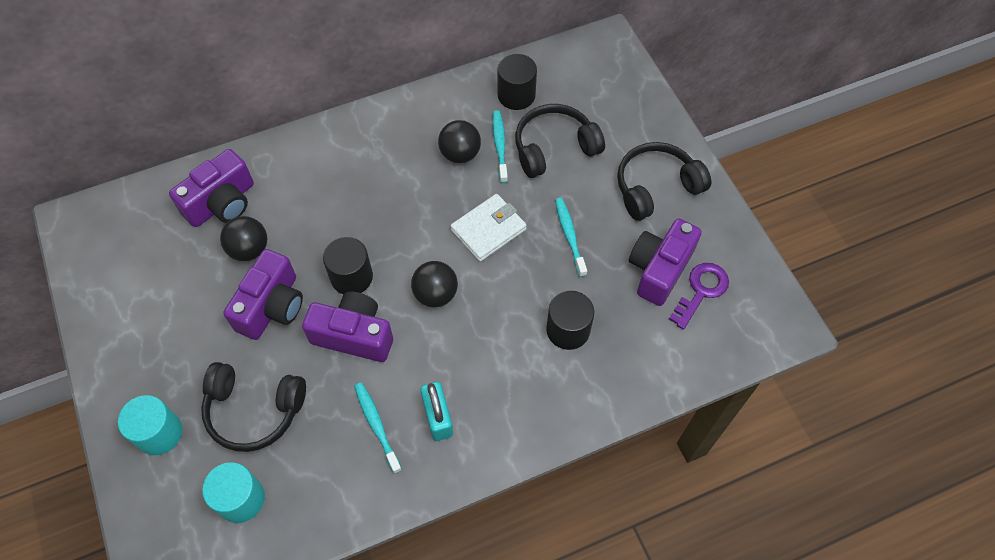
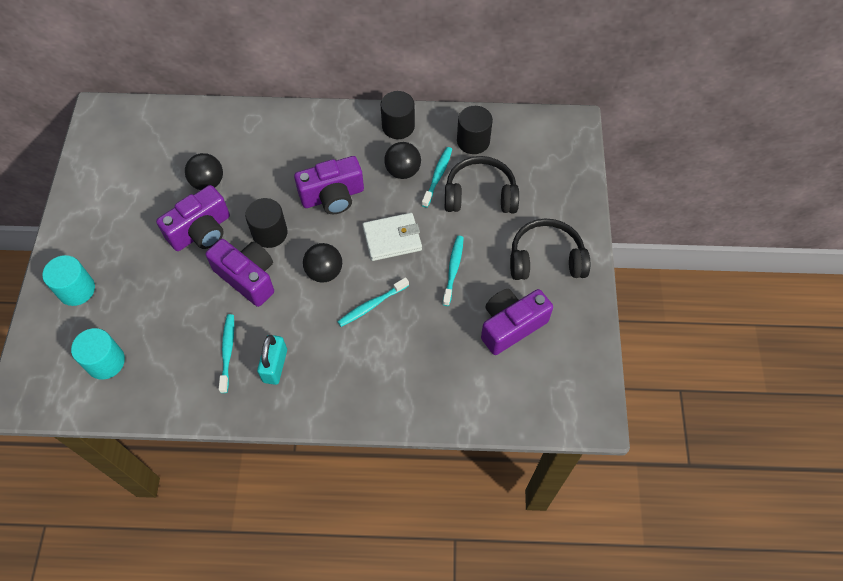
camera: 25 degrees right, 0 degrees up
purple camera [169,149,254,227] -> purple camera moved to [294,156,364,214]
black headphones [201,362,306,452] -> none
black cylinder [546,291,594,350] -> black cylinder moved to [380,91,415,139]
purple key [669,263,729,330] -> none
none -> turquoise toothbrush [337,277,409,327]

